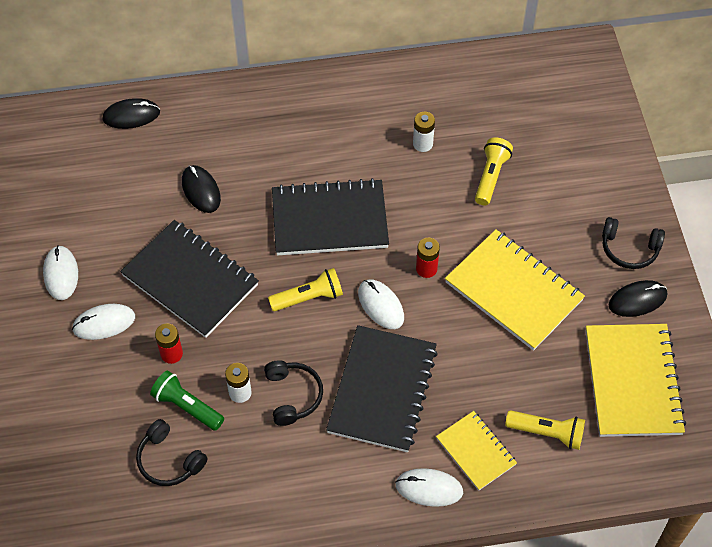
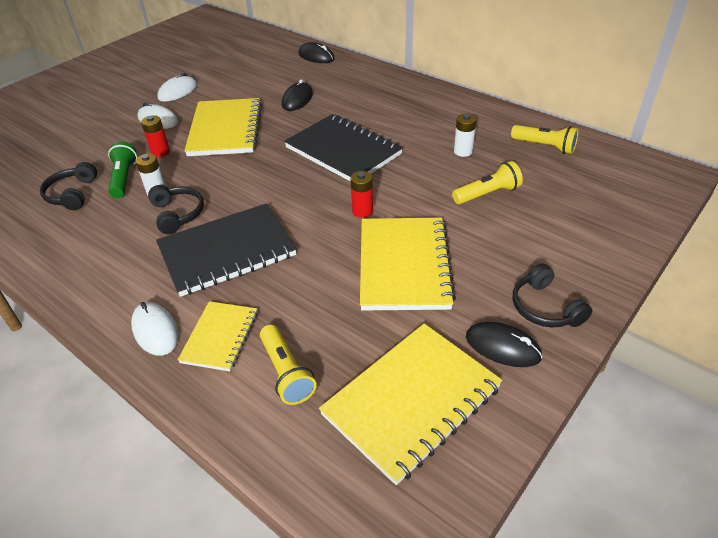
camera: 50 degrees right, 15 degrees down
black notebook [120,220,259,338] -> yellow notebook [184,98,262,156]
black headphones [264,360,323,426] -> black headphones turned 60 degrees counterclockwise [148,185,204,234]
yellow flashlight [268,268,343,311] -> yellow flashlight moved to [511,125,579,154]
white mouse [358,279,404,329] -> none

